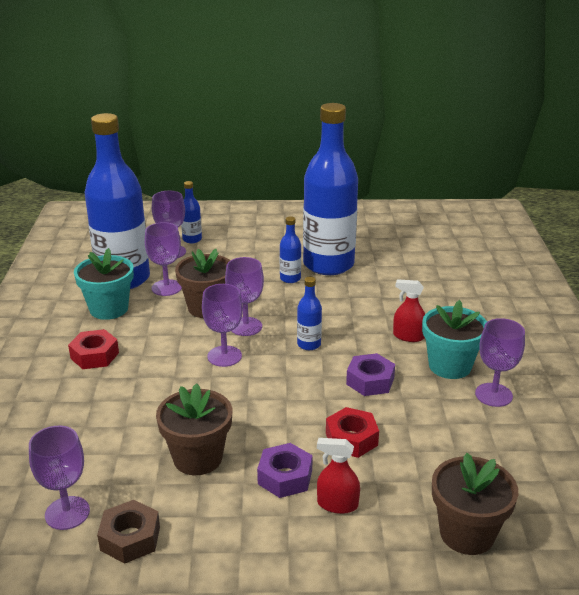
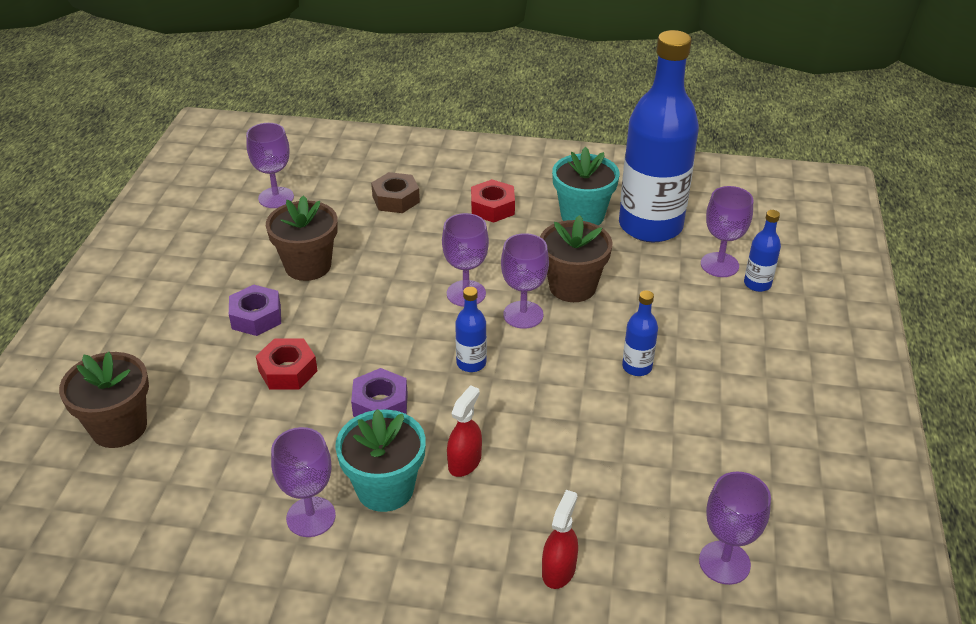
camera: 100 degrees right, 10 degrees up
brown nut [97,500,160,564] -> brown nut moved to [371,172,420,213]
purple goblet [145,222,182,296] -> purple goblet moved to [699,472,771,585]
blue bottle [303,103,358,275] -> none
red spray bottle [317,438,360,514] -> red spray bottle moved to [542,490,578,589]

